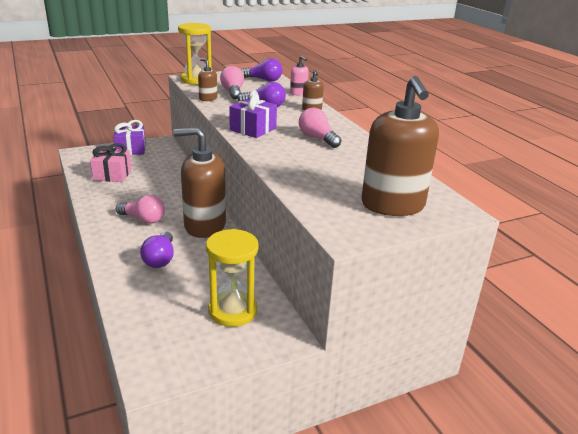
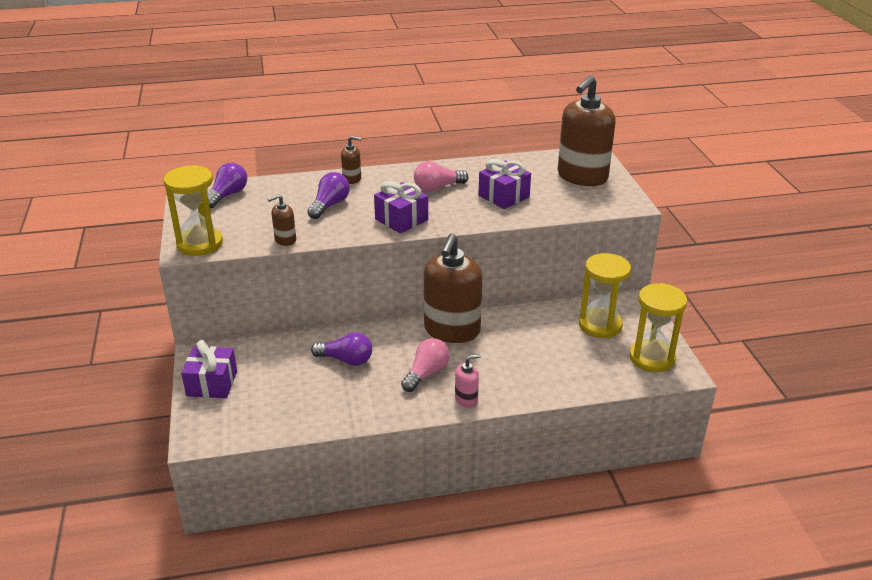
camera: 75 degrees left, 5 degrees up
pink gift [90,143,131,182] -> none
purple light bulb [140,231,174,268] -> purple light bulb moved to [311,332,372,366]
pink light bulb [220,66,244,99] -> none
pink soap dispenser [290,55,309,95] -> pink soap dispenser moved to [455,354,481,408]
brown soap dispenser [361,76,439,216] -> brown soap dispenser turned 120 degrees clockwise [558,75,616,186]
none -> purple gift [478,159,531,209]
none -> yellow hourglass [629,283,687,372]

